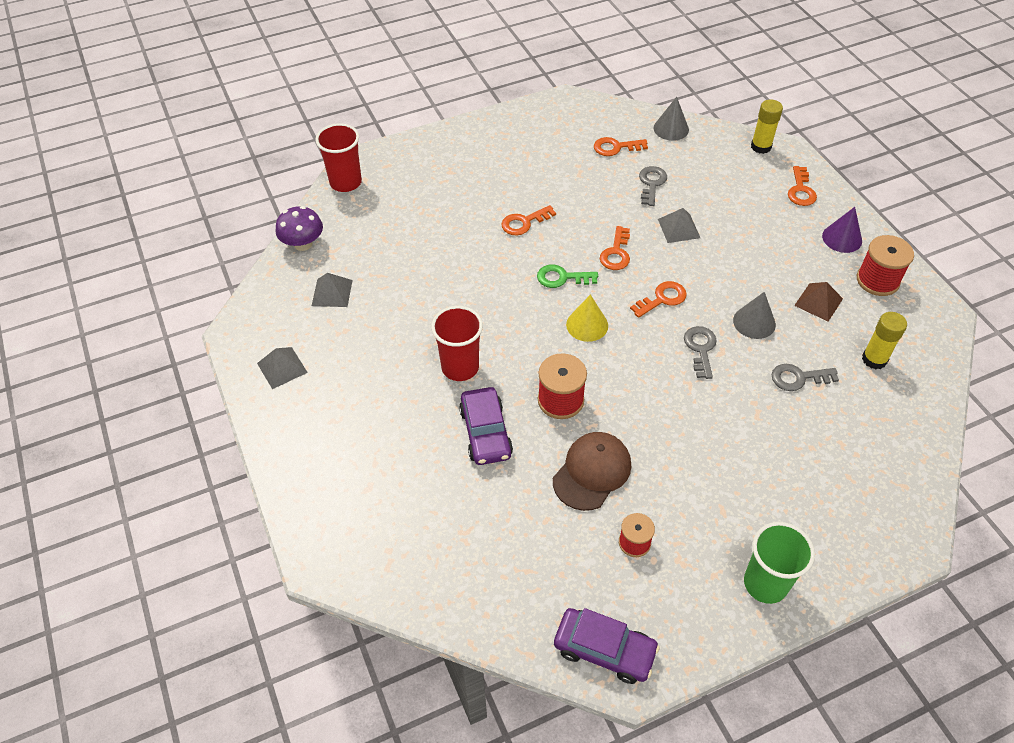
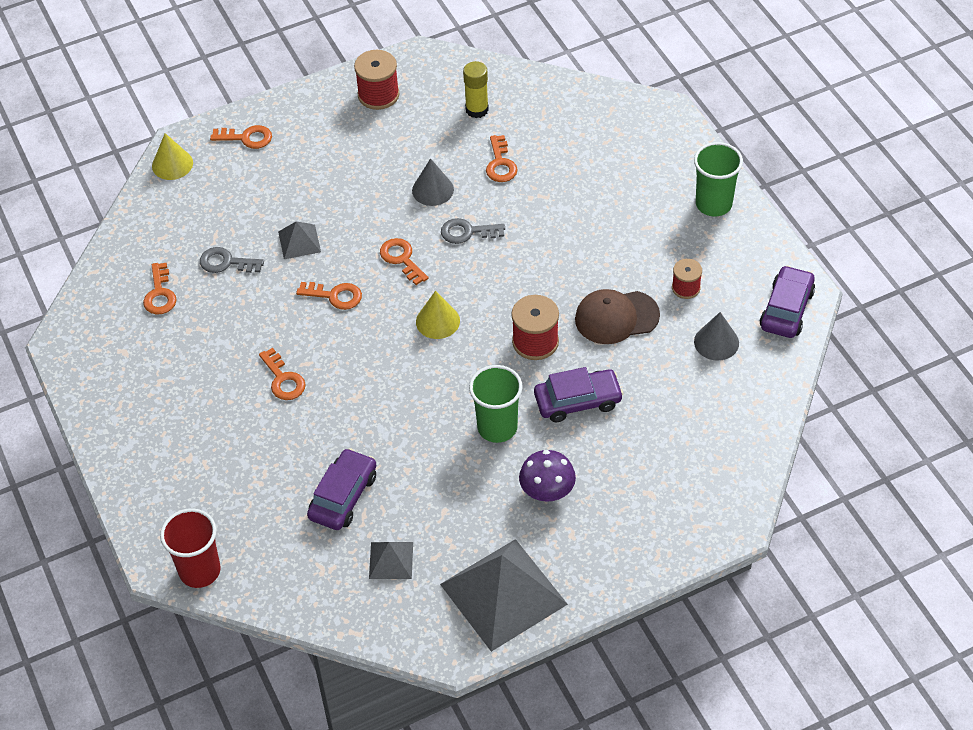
camera: 90 degrees left, 0 degrees up
grey pyramid [257,347,308,389] -> grey pyramid [440,539,568,652], size x2.13
purple mushroom [276,206,323,251] -> purple mushroom moved to [519,450,576,502]
red cup [431,306,483,381] -> green cup [469,365,523,443]
green key [537,264,598,288] -> none
brown cap [553,432,631,511] -> brown cap turned 45 degrees counterclockwise [575,289,660,344]
grey cone [653,97,689,141] -> grey cone moved to [694,312,739,361]
yellow glue stick [751,99,783,154] -> yellow cone [152,133,193,180]
grey key [772,364,839,391] -> orange key [486,135,518,182]
brown pyramid [794,282,843,321] -> none
purple cone [822,207,862,253] -> none
none -> purple car [307,448,376,530]

